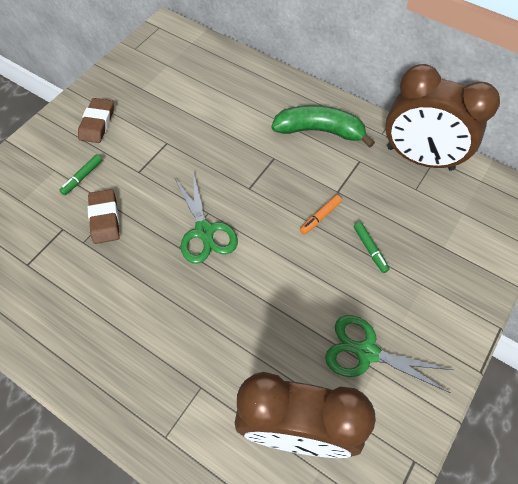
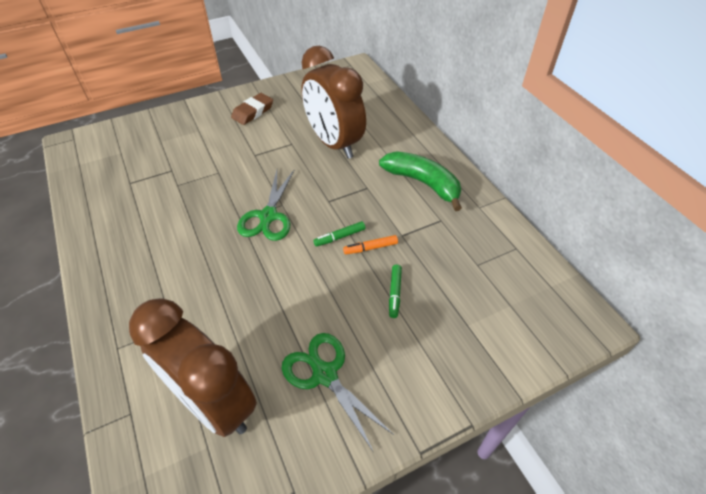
camera: 30 degrees right, 10 degrees down
green marker [59,154,102,195] -> green marker moved to [313,221,365,247]
brown eraser [88,189,120,244] -> none
brown clock [385,64,500,171] -> brown clock moved to [301,46,366,159]

